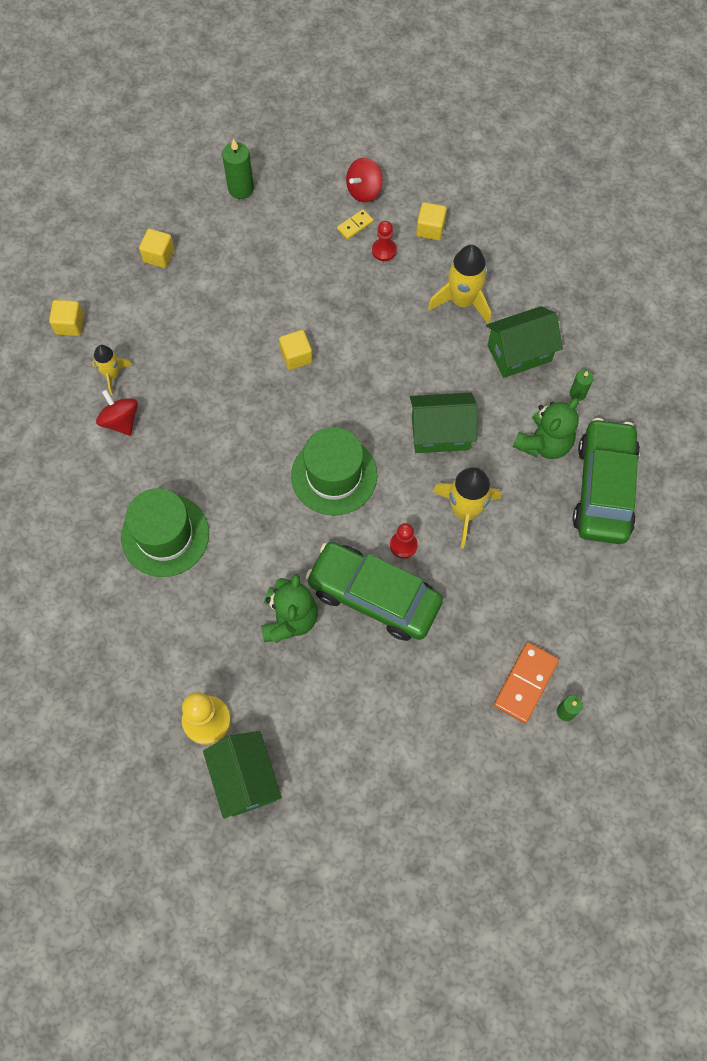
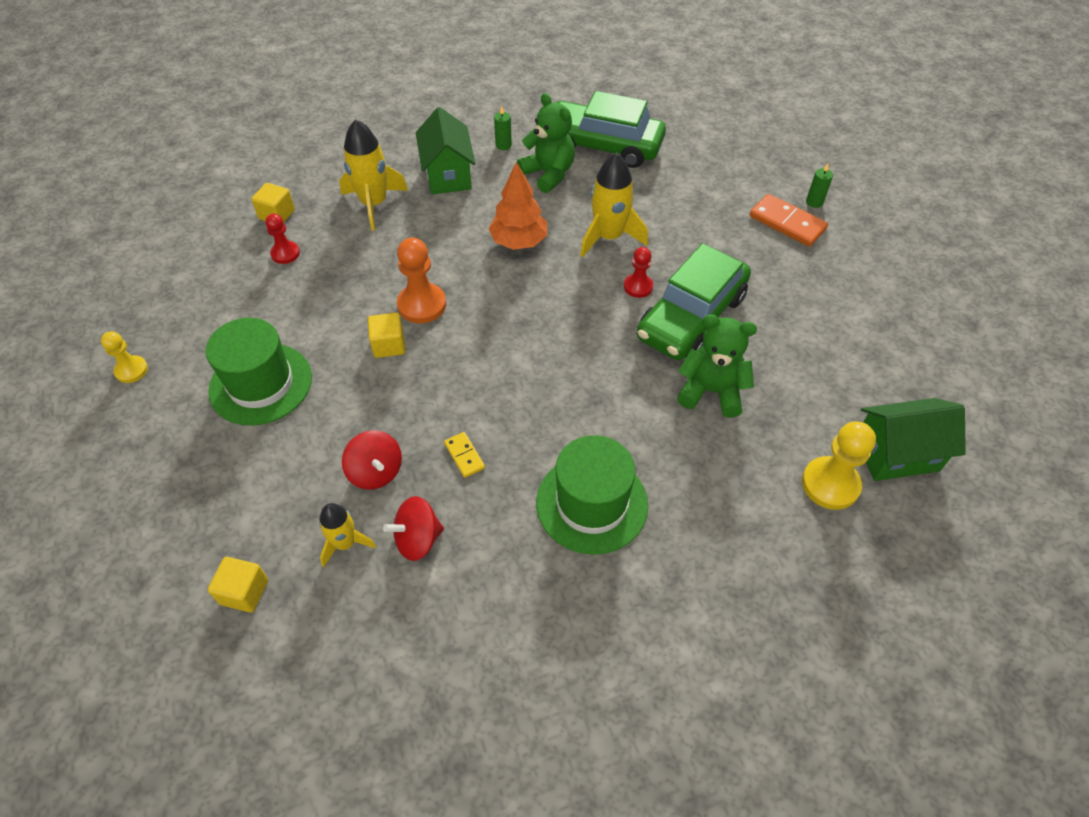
camera: 80 degrees left, 15 degrees down
yellow cube [139,229,175,268] -> none
green candle [222,139,254,199] -> yellow pawn [101,331,148,383]
green hat [291,427,377,515] -> green hat moved to [206,318,312,426]
yellow domino [337,209,374,240] -> yellow domino moved to [444,432,485,478]
red spinning top [346,158,383,202] -> red spinning top moved to [342,430,402,490]
green house [410,392,477,453] -> orange tree [488,162,547,250]
none -> orange pawn [397,237,446,323]

